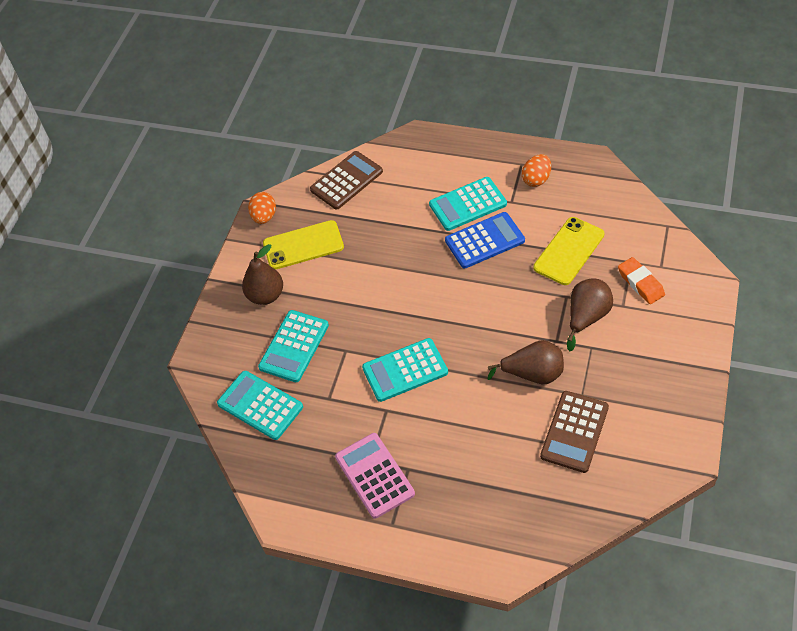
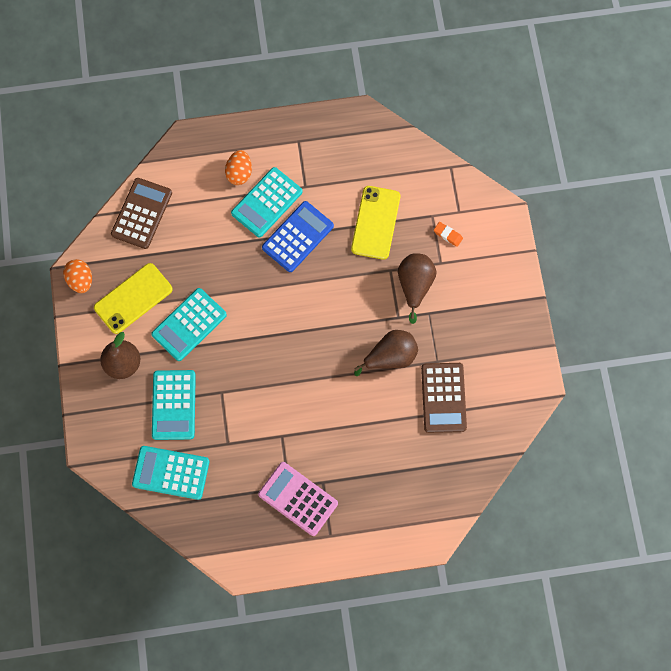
camera: 30 degrees left, 20 degrees up
turquoise calculator [362,338,448,402] -> turquoise calculator moved to [151,288,227,361]
orange egg [522,154,551,187] -> orange egg moved to [225,150,252,185]
orange eraser [618,257,665,304] -> orange eraser [434,222,463,247], size x0.62

